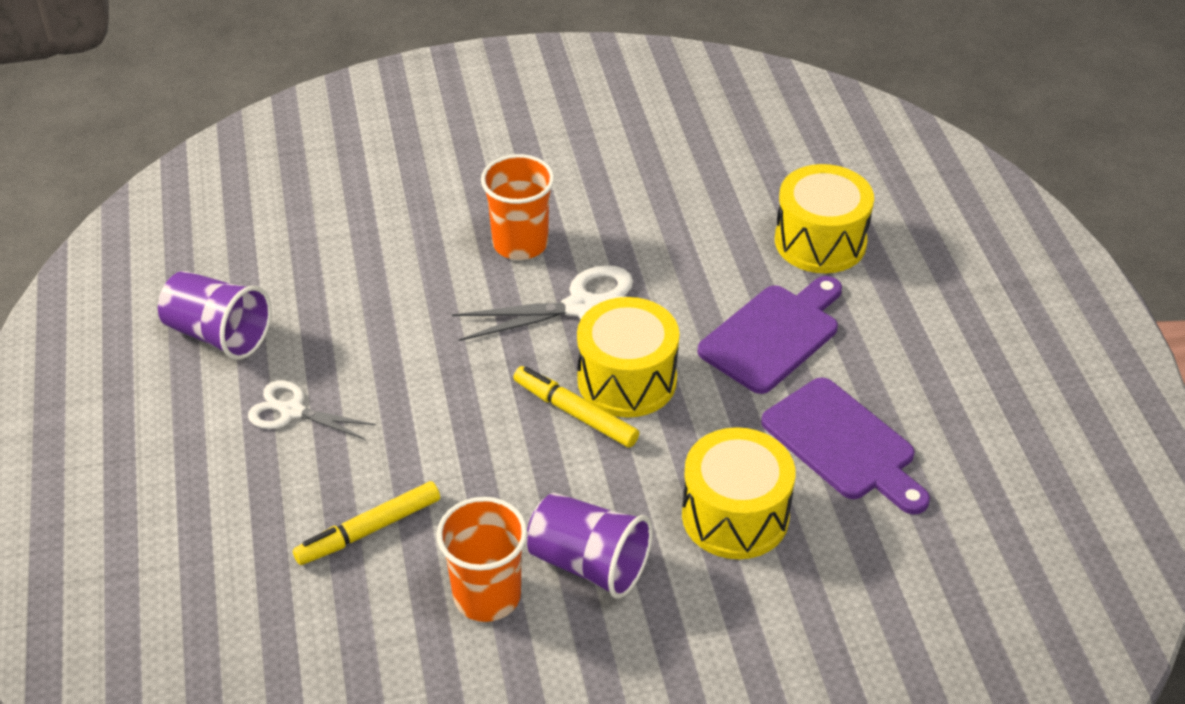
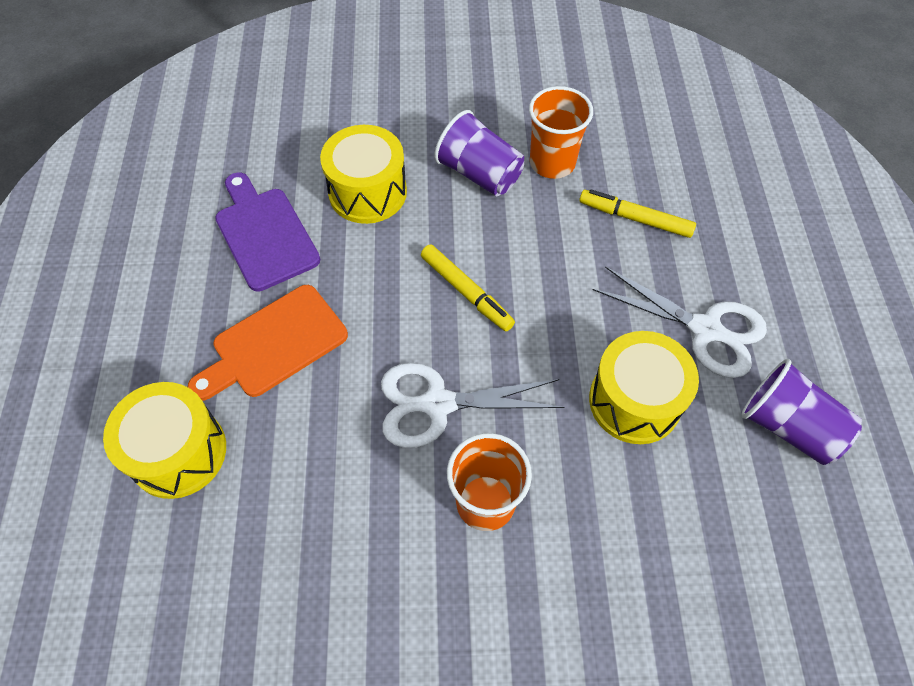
camera: 170 degrees left, 15 degrees up
white scissors [248,380,376,440] -> white scissors [593,266,767,378], size x1.58
yellow marker [293,481,440,565] -> yellow marker turned 135 degrees counterclockwise [579,189,696,238]
yellow drum [577,297,679,418] -> yellow drum moved to [589,331,699,444]
purple cutting board [697,276,842,394] -> orange cutting board [188,285,348,401]

